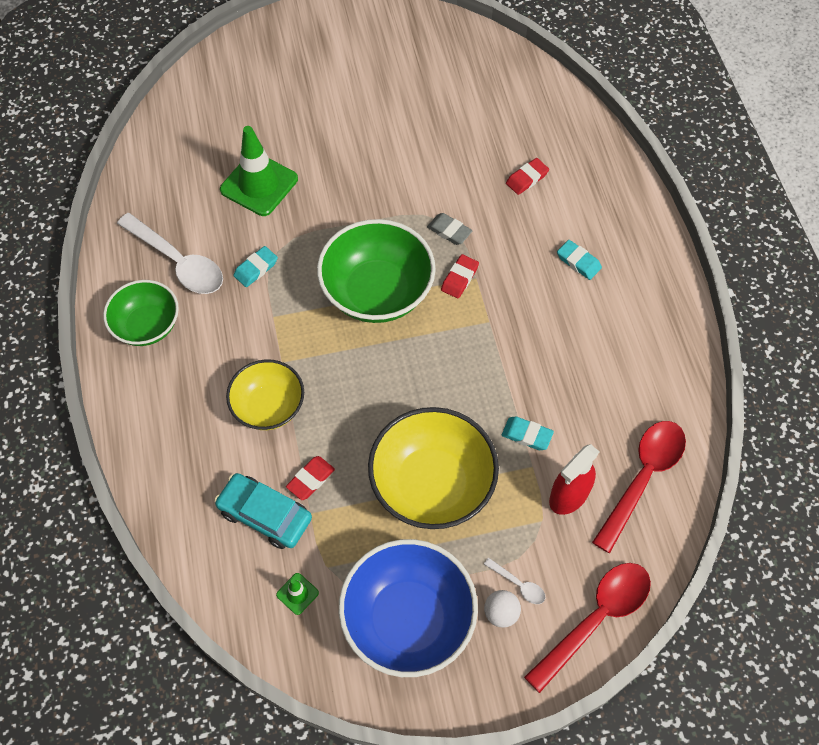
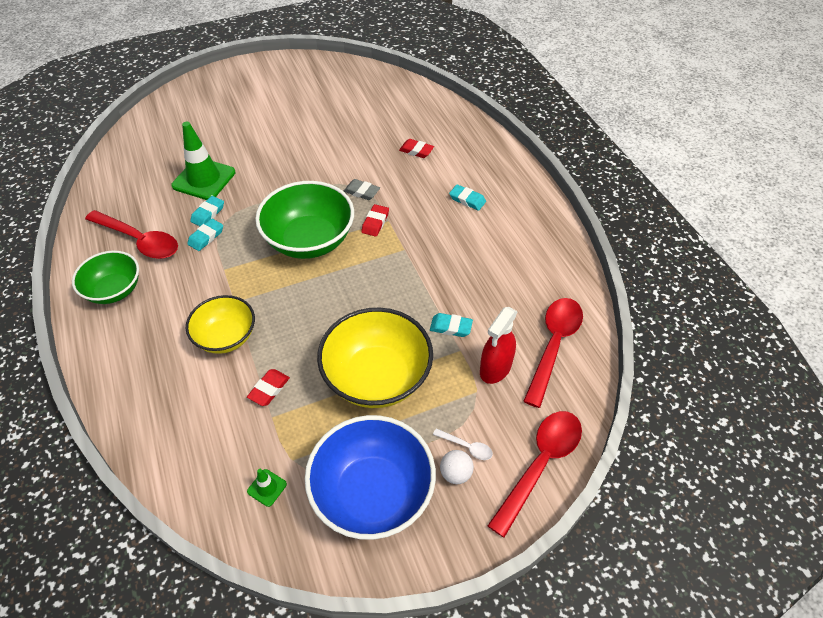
camera: 10 degrees left, 10 degrees down
white spoon [117,213,223,294] -> red spoon [85,210,178,259]
turquoise car [214,473,312,549] -> none
red eraser [506,158,549,195] -> red eraser turned 75 degrees clockwise [399,139,434,158]
none -> turquoise eraser [190,196,224,226]

